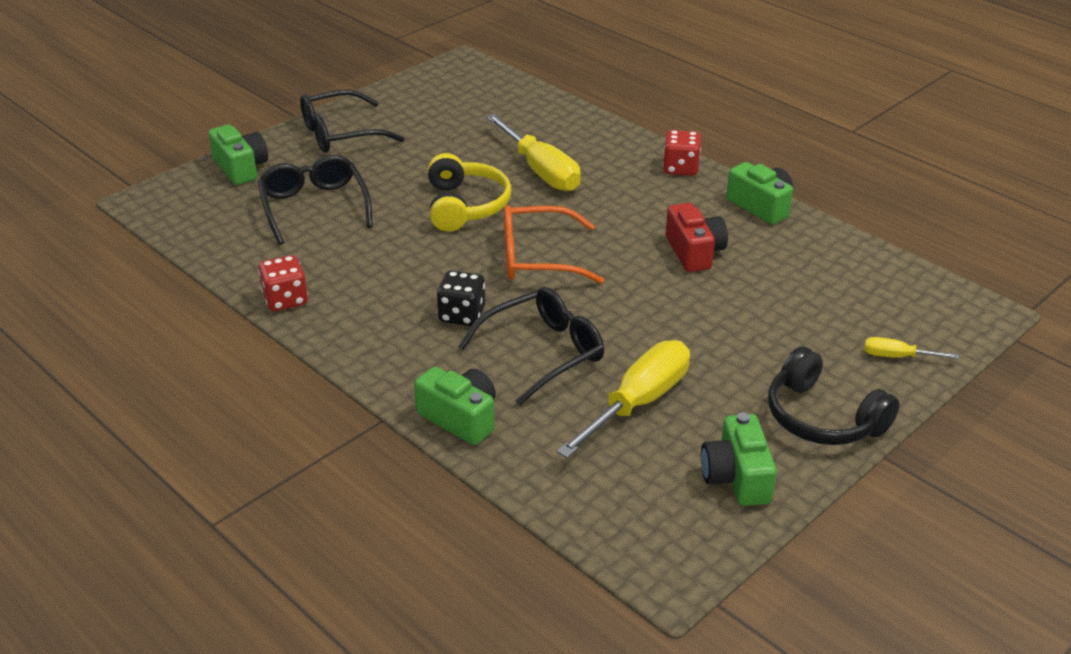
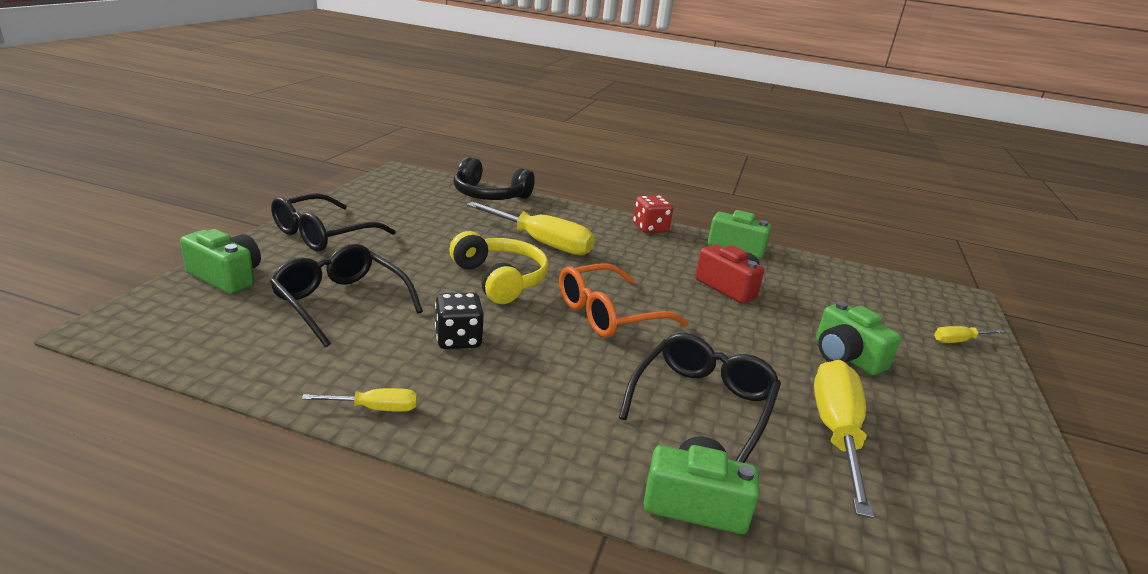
camera: 30 degrees left, 10 degrees down
red dice [258,255,308,311] -> yellow screwdriver [302,388,417,412]
black dice [437,270,485,326] -> black dice moved to [435,293,484,349]
green camera [701,412,777,506] -> green camera moved to [816,301,901,375]
black headphones [768,346,900,445] -> black headphones moved to [453,157,535,200]

